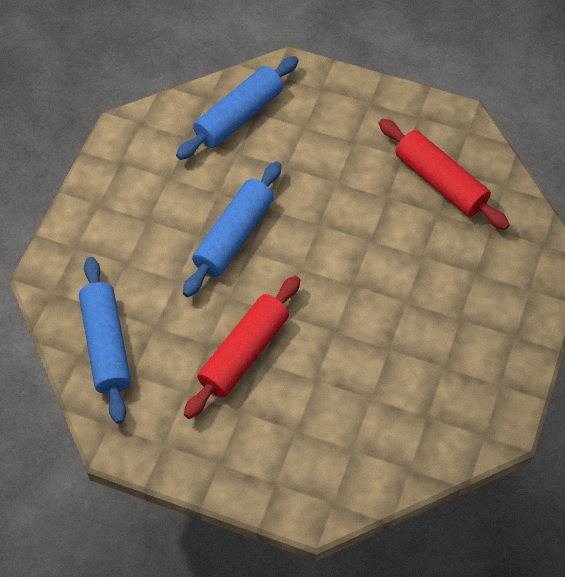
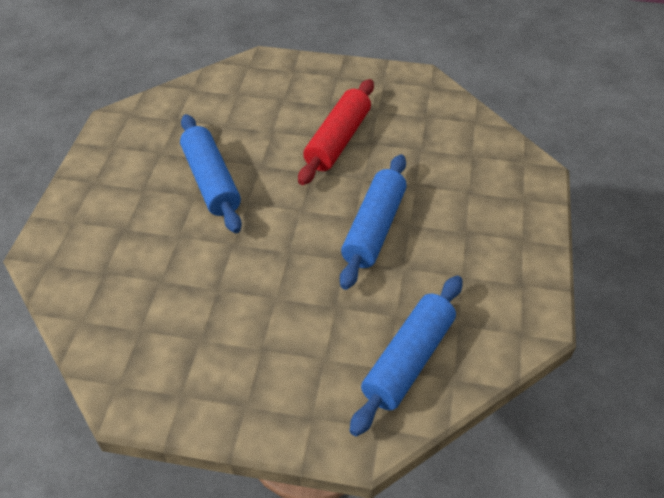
camera: 170 degrees right, 10 degrees down
blue rolling pin [79,257,131,424] -> blue rolling pin moved to [180,114,242,233]
red rolling pin [379,119,510,230] -> none

